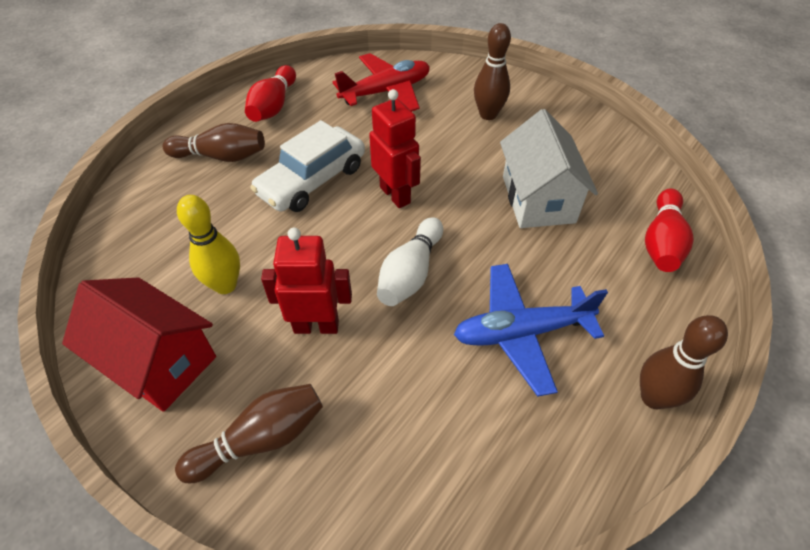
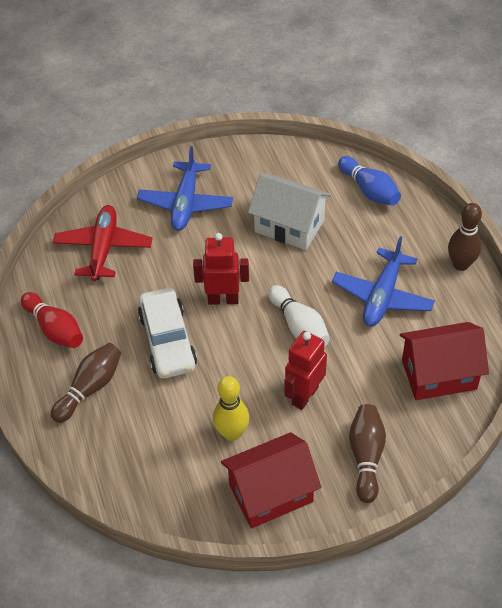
camera: 55 degrees left, 0 degrees up
brown bowling pin [474,23,511,120] -> blue plane [137,146,233,231]
red bowling pin [645,188,694,272] -> blue bowling pin [338,156,401,206]
none -> red house [400,322,489,400]

